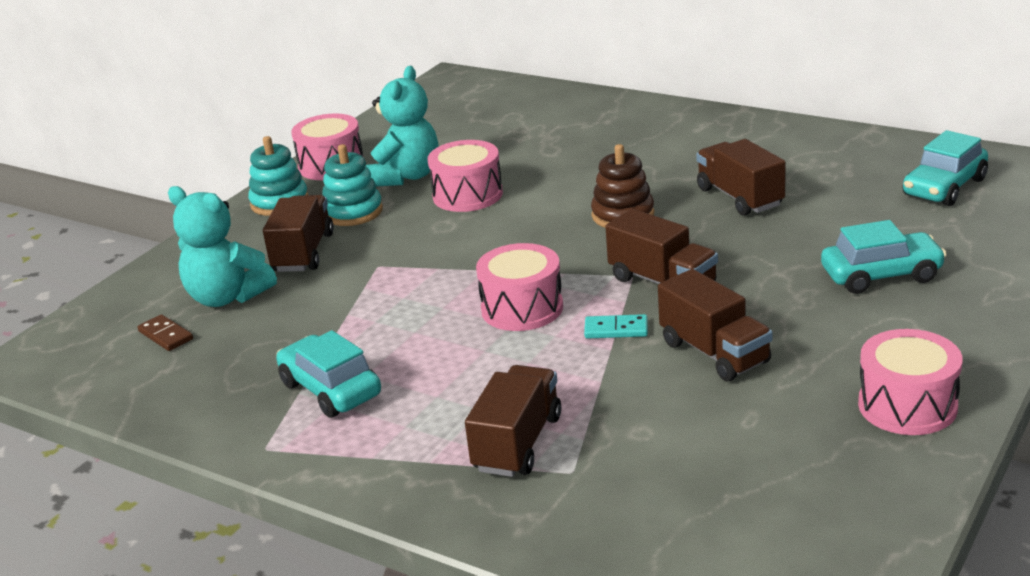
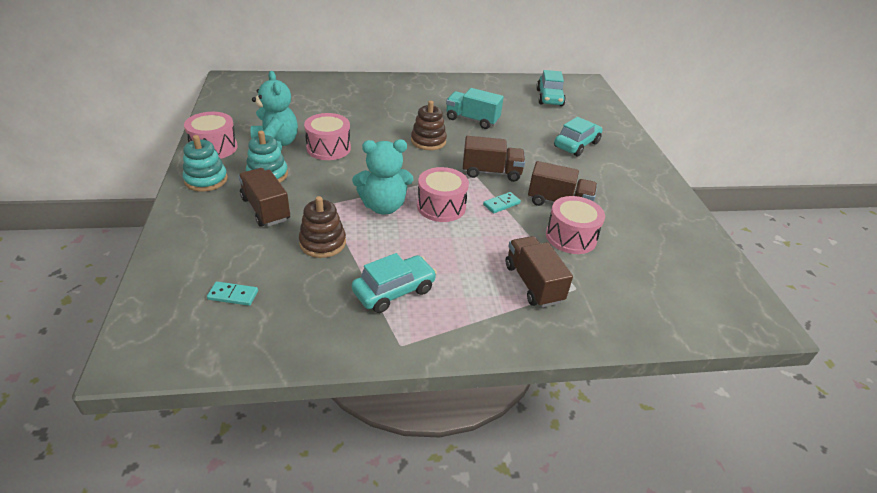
camera: 45 degrees left, 10 degrees up
brown domino [137,314,193,351] -> turquoise domino [207,282,258,306]
turquoise teddy bear [168,186,277,307] -> turquoise teddy bear moved to [352,139,413,215]
turquoise car [276,330,381,418] -> turquoise car turned 135 degrees clockwise [352,253,437,313]
brown truck [696,139,786,216] -> turquoise truck [446,88,504,129]
pink drum [858,329,963,435] -> pink drum moved to [546,196,605,254]
none -> brown stacking toy [299,196,346,258]

